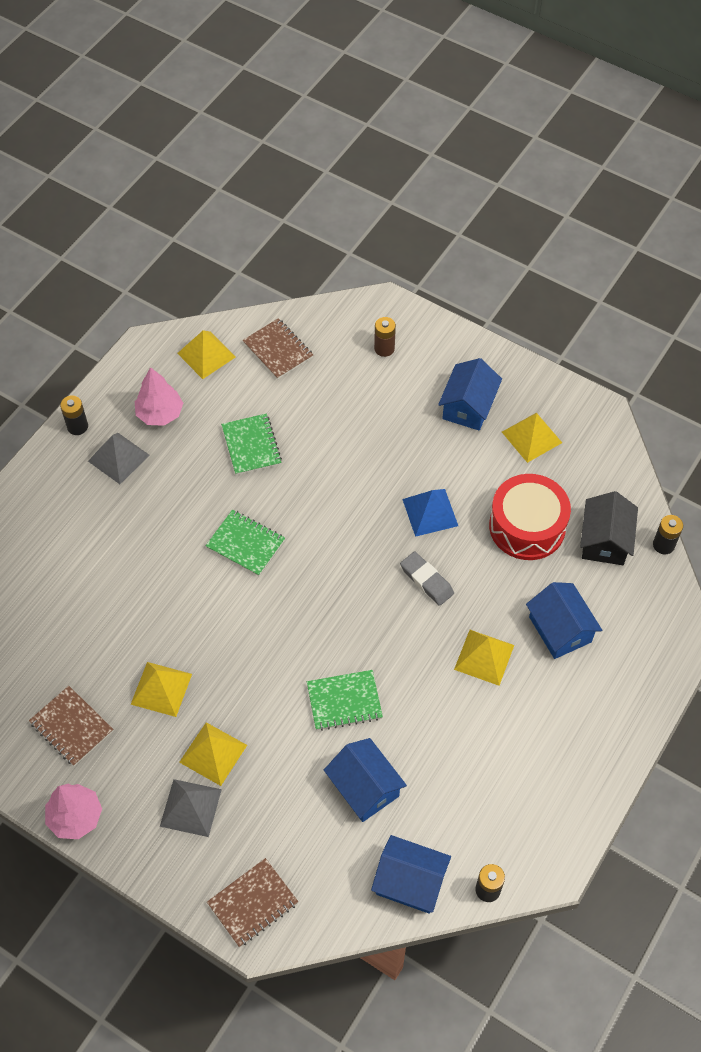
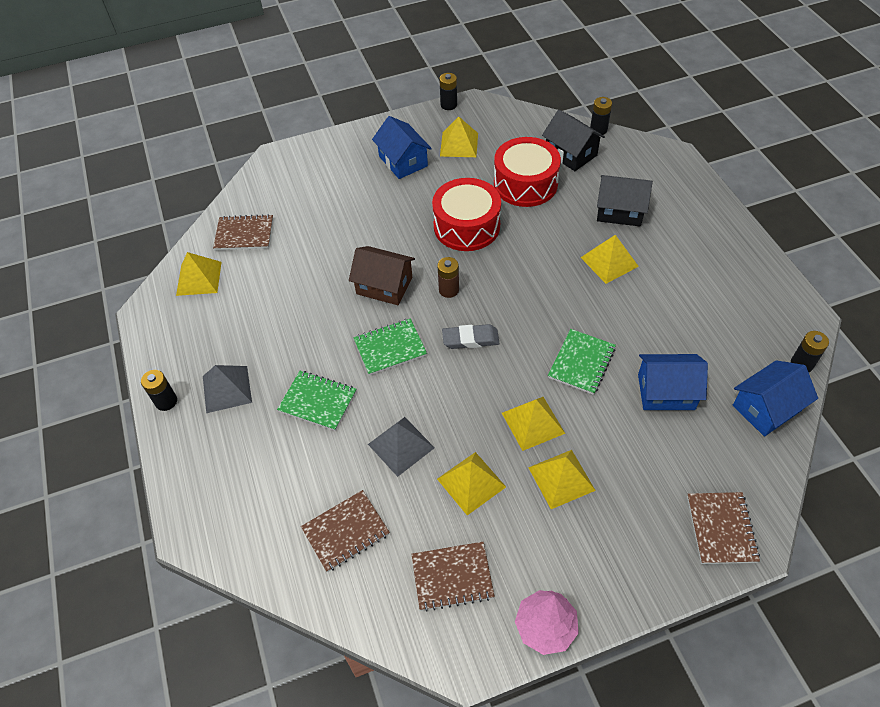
camera: 50 degrees left, 5 degrees down
pink tree [135,367,183,426] -> none
grey pyramid [160,779,222,837] -> grey pyramid moved to [368,417,435,477]
green notebook [221,414,282,475] -> green notebook moved to [277,371,356,431]
brown battery [374,317,396,357] -> brown battery moved to [437,257,459,298]
grey eraser [400,552,454,606] -> grey eraser moved to [442,324,500,349]
blue pyramid [402,489,458,537] -> red drum [432,178,501,251]
blue house [526,582,602,659] -> black house [597,175,653,227]
none -> brown notebook [301,490,390,572]
none -> brown house [349,246,415,305]
none -> black battery [439,73,457,110]
none -> yellow pyramid [502,397,565,451]

